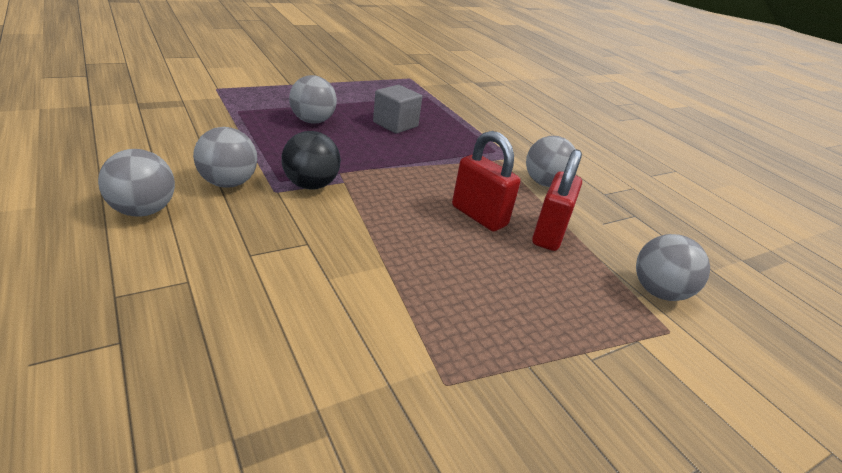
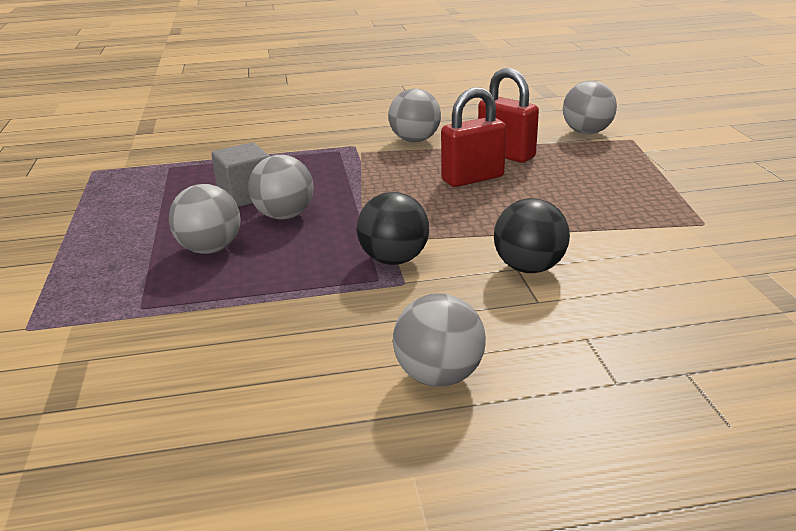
camera: 65 degrees left, 5 degrees down
grey ball [193,127,257,188] -> grey ball moved to [248,155,314,220]
none -> black ball [494,198,570,273]

